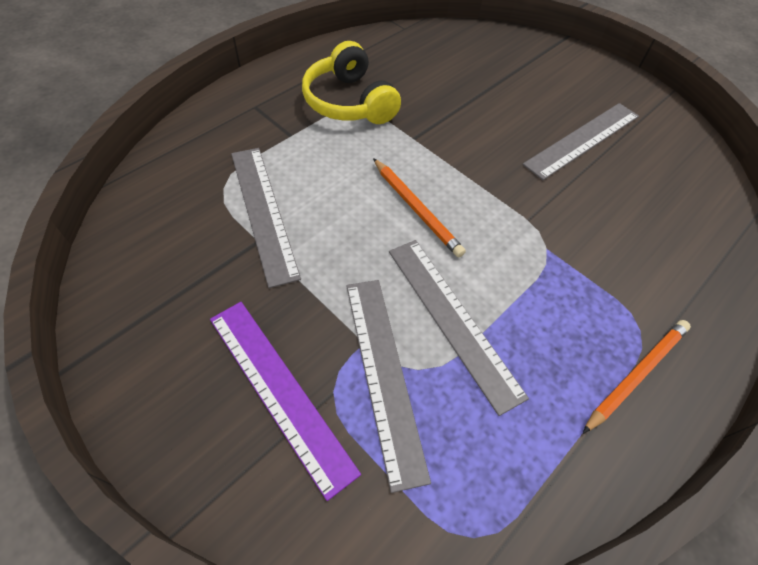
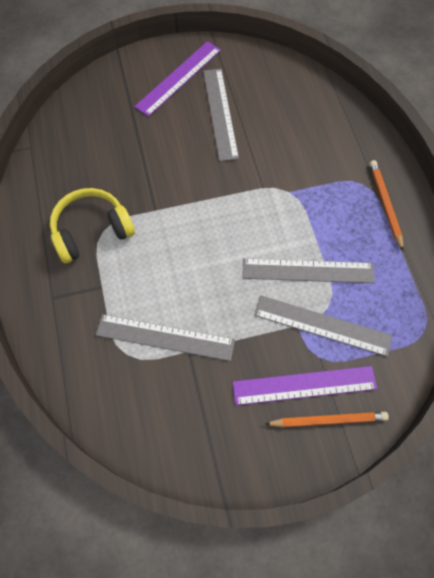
camera: 55 degrees left, 10 degrees up
yellow headphones [302,41,401,124] -> yellow headphones turned 150 degrees clockwise [50,188,135,264]
orange pencil [373,158,466,257] -> orange pencil moved to [265,412,389,427]
none -> purple ruler [134,41,221,117]

